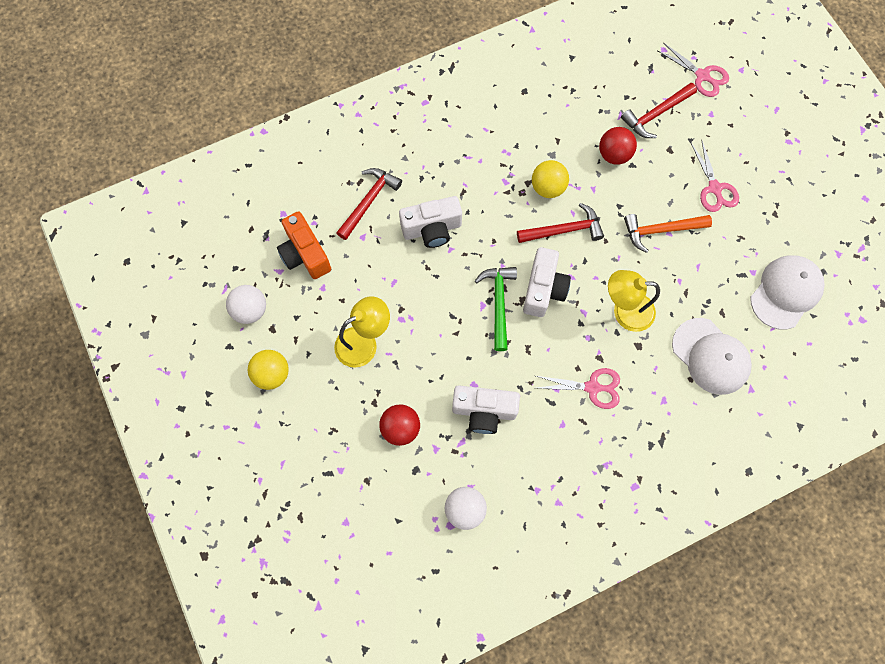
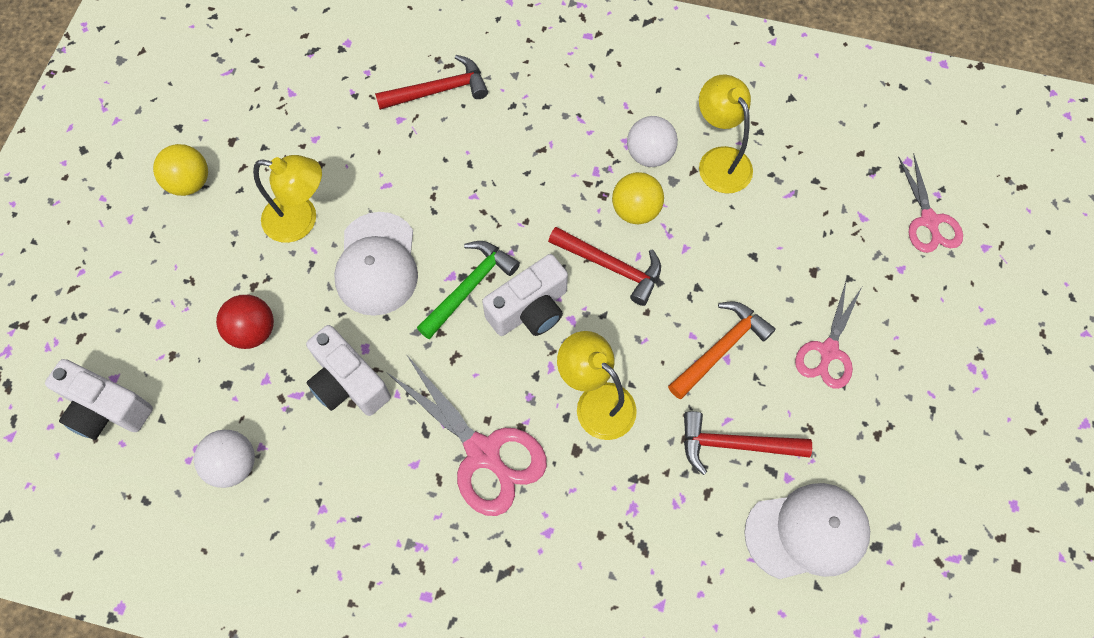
camera: 40 degrees right, 5 degrees down
white ball [226,285,266,324] -> white ball moved to [627,116,678,167]
orange camera [277,211,331,279] -> none
white camera [399,196,462,248] -> white camera moved to [45,359,153,440]
pink scissors [536,368,620,409] -> pink scissors [387,354,547,516], size x1.56
red ball [599,127,637,165] -> none
red hammer [621,83,697,138] -> red hammer moved to [684,411,812,475]
orange hammer [624,214,712,253] -> orange hammer turned 105 degrees clockwise [668,301,775,399]
white cap [672,318,752,395] -> white cap moved to [334,212,418,316]
none -> yellow lamp [699,74,753,194]

